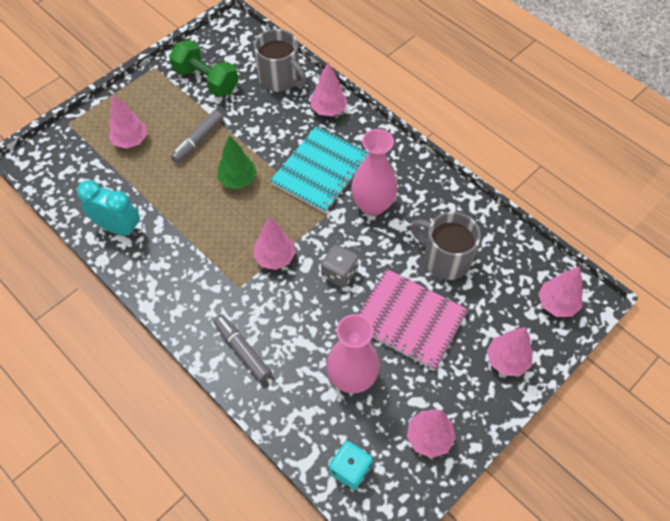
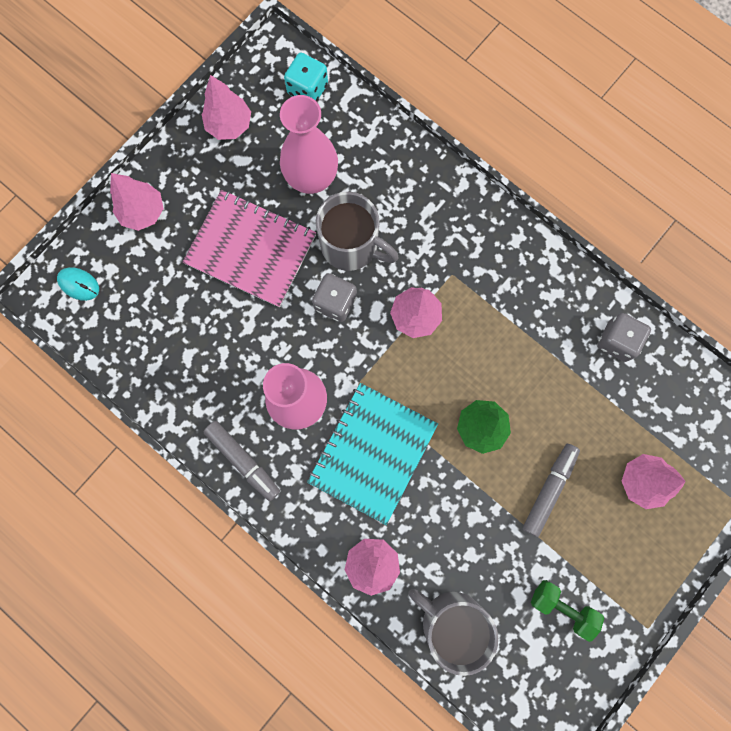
camera: 175 degrees right, 20 degrees up
turquoise clock [77,180,140,236] -> grey dice [597,313,651,362]
green dumbbell [169,40,239,97] -> green dumbbell [531,580,604,642], size x0.64
grey marker [213,314,271,382] -> grey marker moved to [204,421,280,501]
grey mug [411,212,481,280] -> grey mug moved to [316,192,399,271]
pink tree [538,266,583,317] -> turquoise mouse [57,267,99,301]

